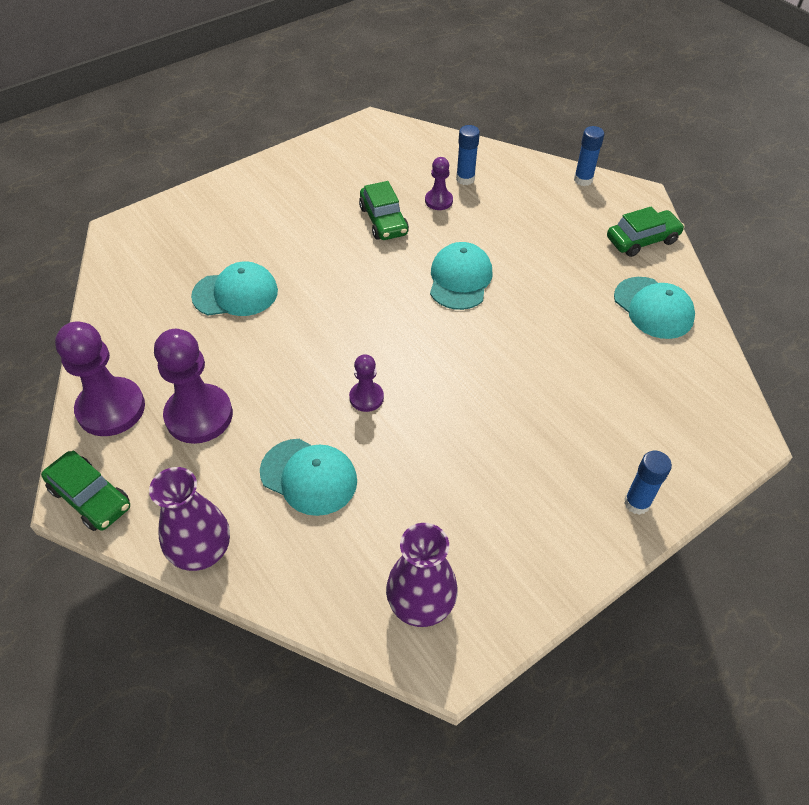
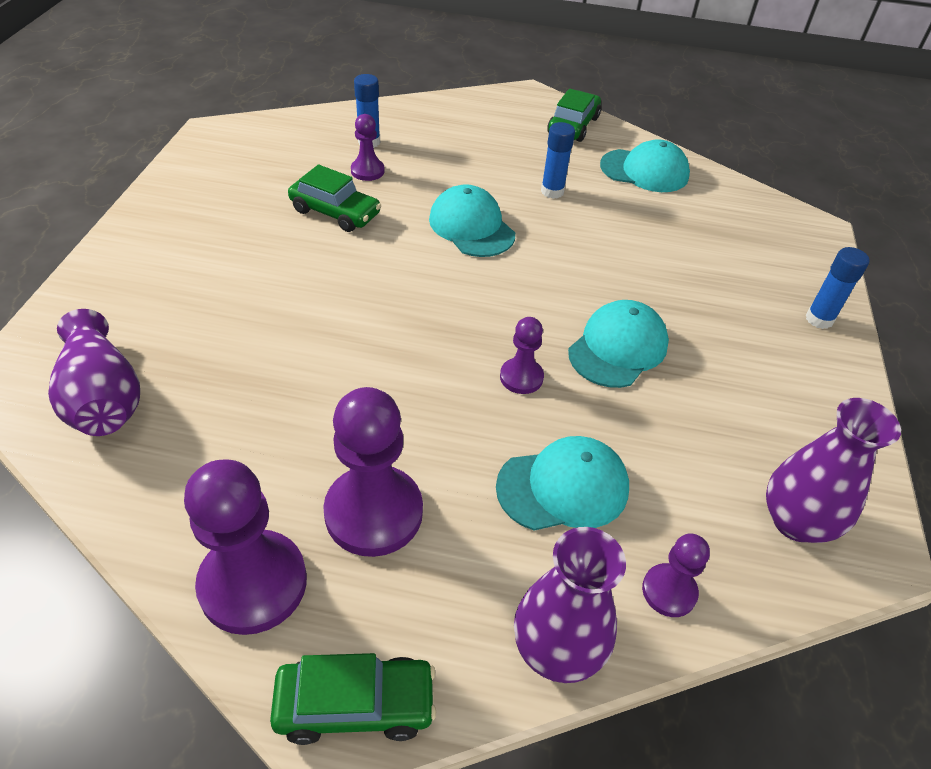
camera: 45 degrees left, 5 degrees down
turquoise cap [191,261,278,316] -> turquoise cap moved to [568,300,669,388]
blue glue stick [574,126,604,186] -> blue glue stick moved to [541,122,575,199]
none -> purple vase [48,309,140,436]
none -> purple pawn [642,534,710,617]

